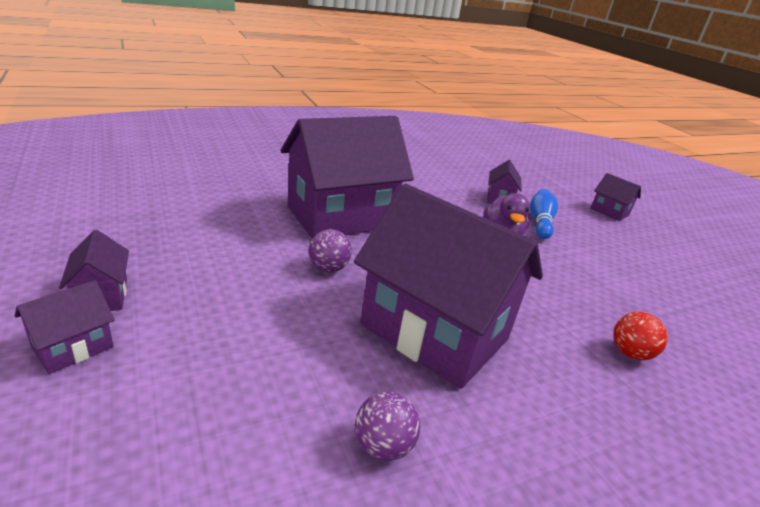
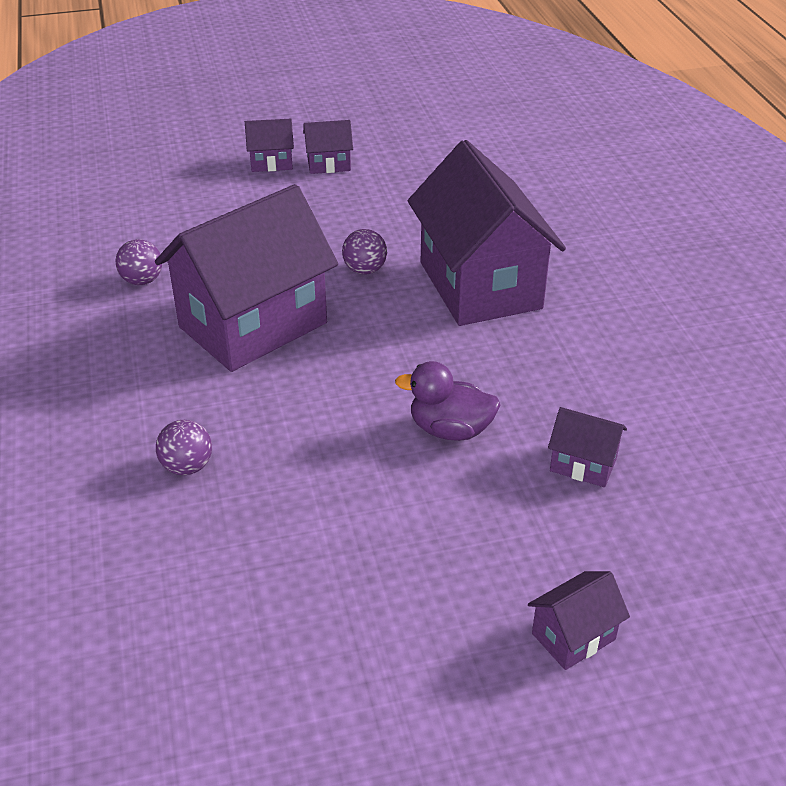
camera: 105 degrees right, 10 degrees up
purple house [15,280,115,374] -> purple house turned 60 degrees counterclockwise [245,119,294,172]
blue bowling pin [530,189,558,239] -> none
red ball [613,312,668,360] -> purple ball [156,420,212,475]

